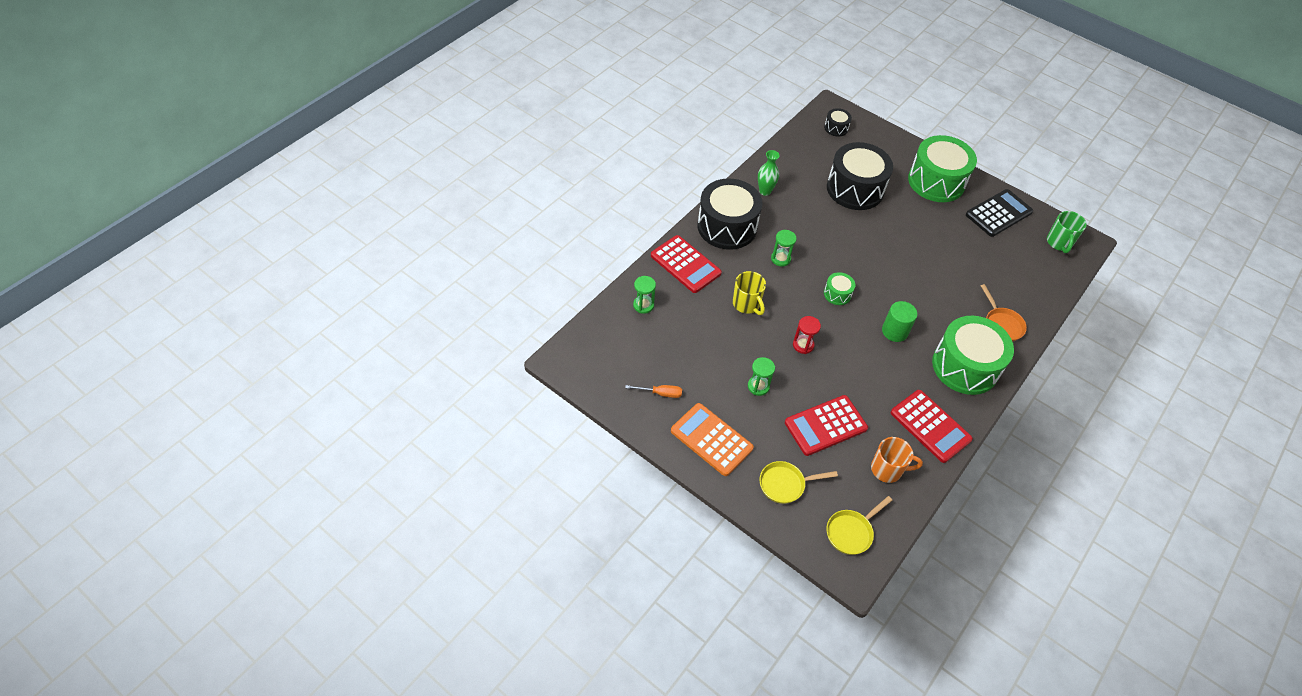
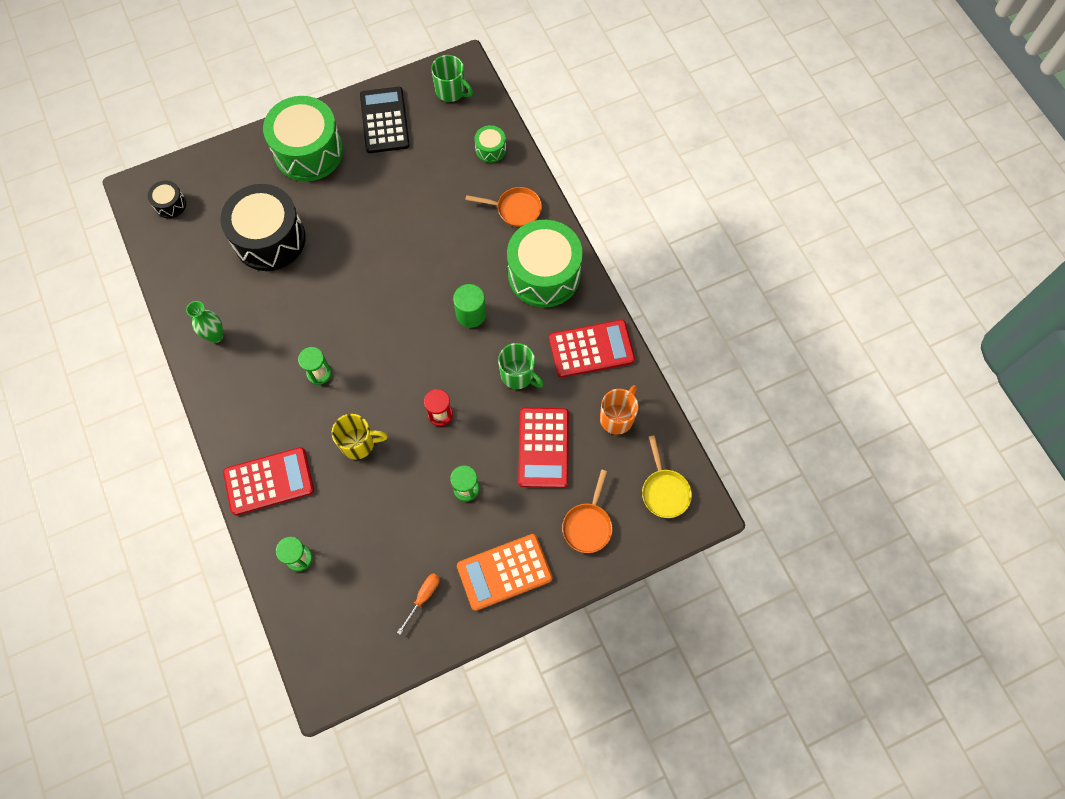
camera: 60 degrees left, 15 degrees up
black drum [698,178,762,250] -> none
yellow pan [759,461,838,504] -> orange pan [562,470,612,553]
green drum [824,272,855,305] -> green drum moved to [475,125,506,163]
none -> green mug [498,343,544,389]

